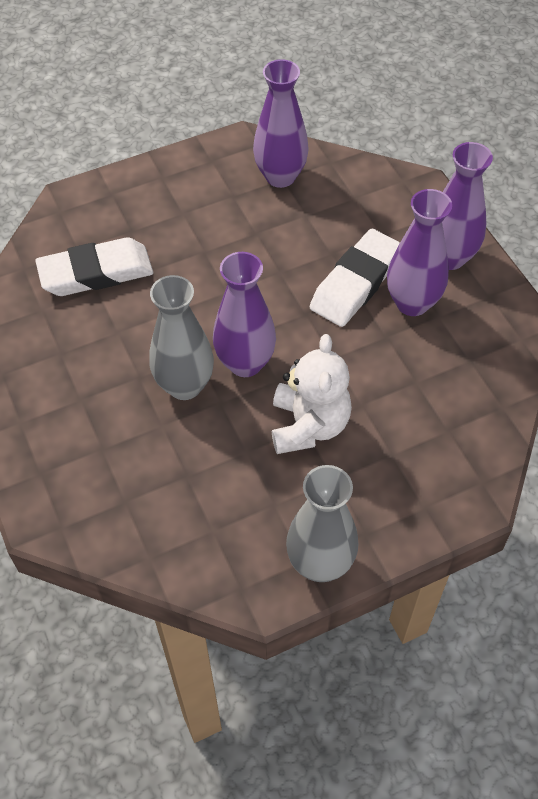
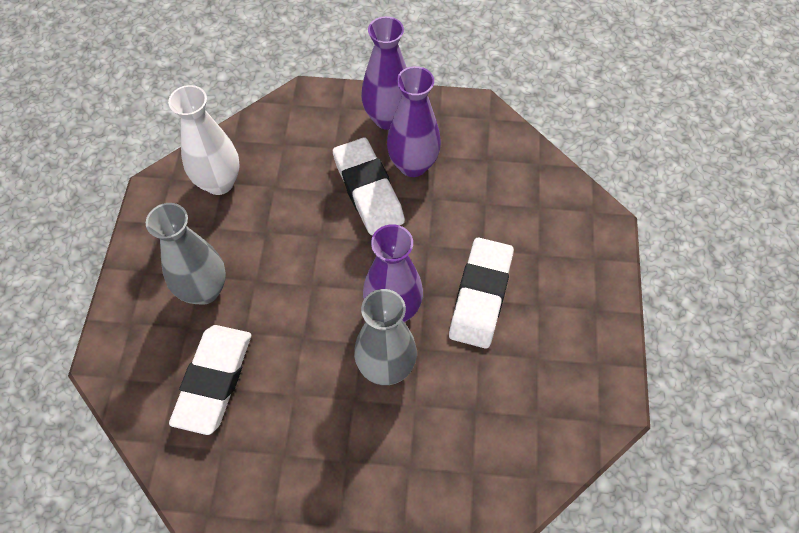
camera: 60 degrees left, 5 degrees up
purple vase [253,59,309,188] -> white vase [168,85,240,195]
white teddy bear [272,334,352,454] -> white eraser [449,238,514,349]
grey vase [286,465,358,582] -> grey vase moved to [146,203,226,305]

